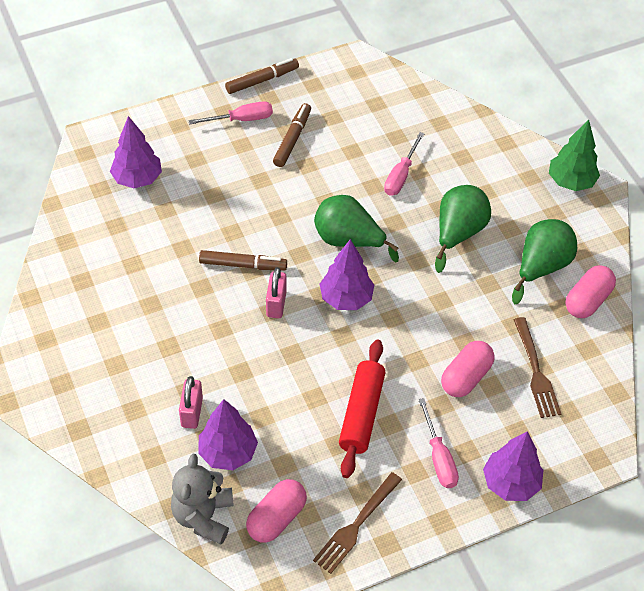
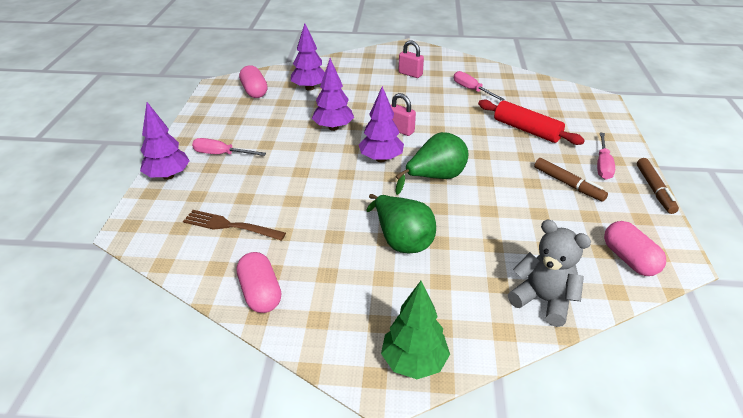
camera: 120 degrees right, 15 degrees down
purple tree [110,116,162,188] -> purple tree moved to [312,58,354,131]
grey teddy bear [171,454,234,545] -> grey teddy bear moved to [508,220,591,327]
pink padlock [179,376,203,429] -> pink padlock moved to [398,40,424,78]
brown marker [199,250,287,270] -> none
brown fork [313,472,402,574] -> none
red rolling pin [339,340,386,478] -> red rolling pin moved to [478,100,585,145]
pink screwdriver [384,132,424,196] -> pink screwdriver moved to [454,71,505,101]
pink capsule [441,341,495,397] -> pink capsule moved to [604,221,666,276]
green pear [512,219,577,305] -> none

